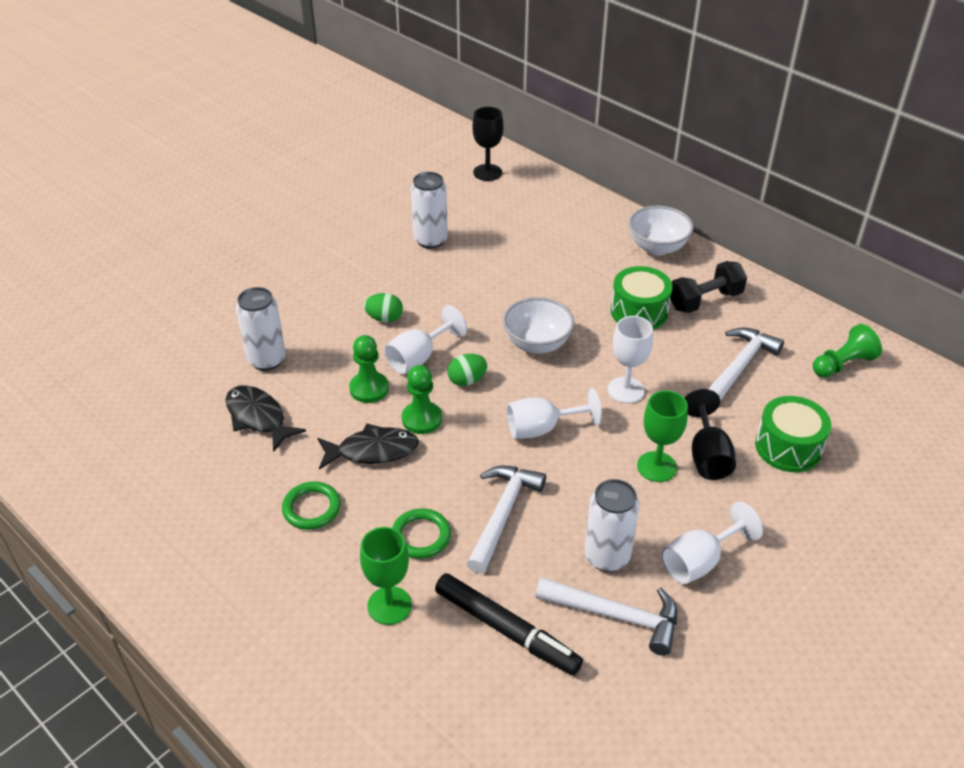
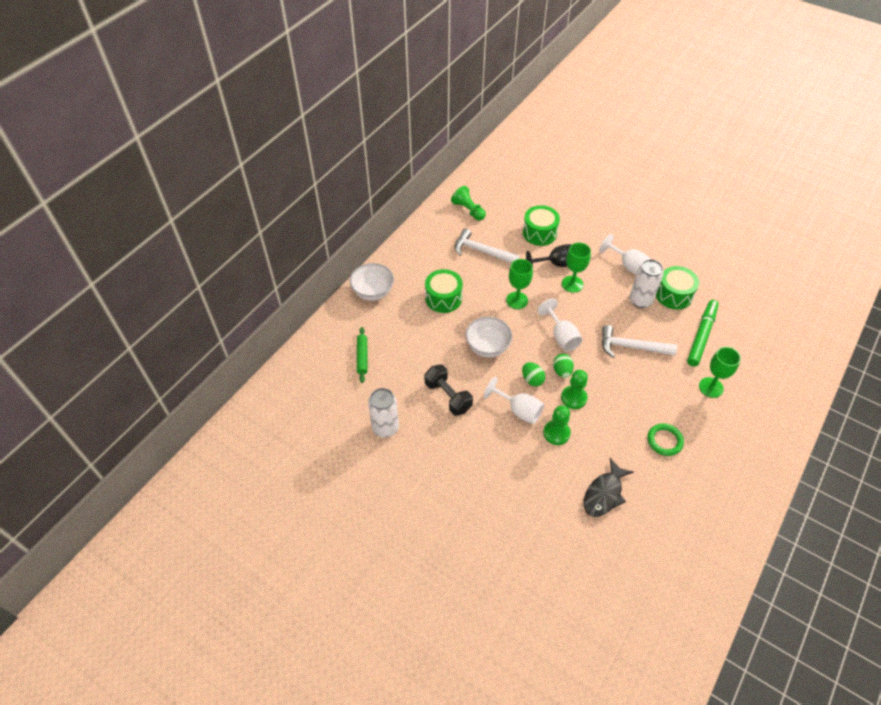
camera: 100 degrees left, 10 degrees up
white can [236,287,286,371] -> none
black fish [317,423,419,470] -> none
green egg [364,293,403,322] -> green egg moved to [553,354,574,378]
green ring [392,508,451,559] -> none
black marker [435,573,583,675] -> green marker [687,300,718,366]
black goblet [472,107,504,181] -> none
white hammer [535,577,677,656] -> green drum [656,266,699,310]
white goblet [608,316,653,404] -> green goblet [506,259,533,309]
black dumbbell [670,261,747,313] -> black dumbbell moved to [424,364,473,416]
none -> green rolling pin [357,327,368,383]

